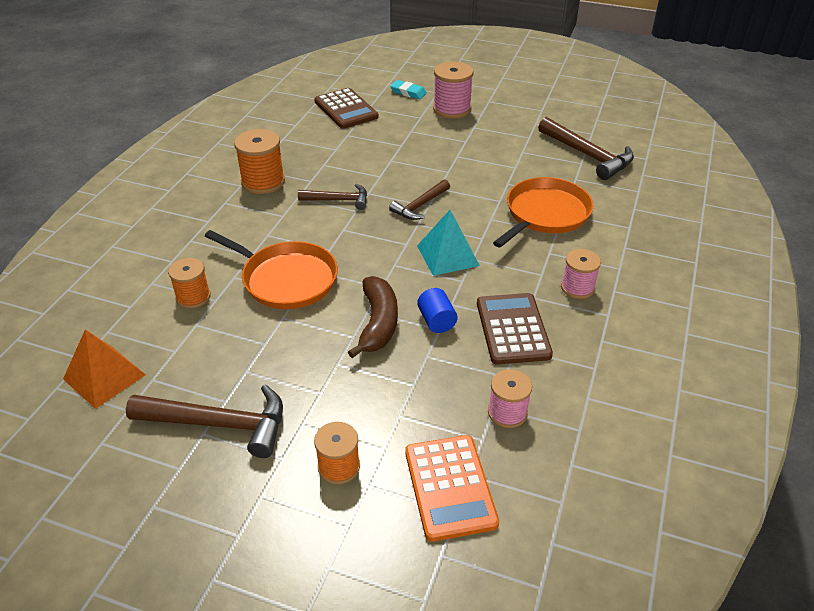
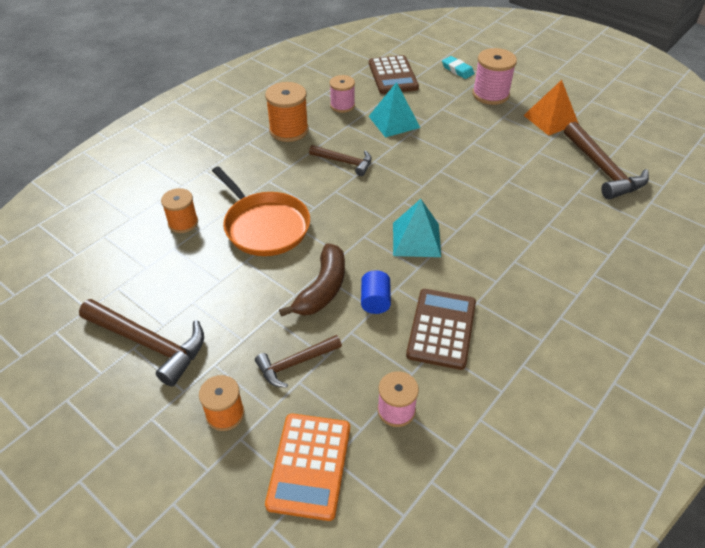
camera: 20 degrees right, 5 degrees up
orange pyramid [63,329,146,409] -> orange pyramid moved to [523,80,579,136]
brown hammer [389,180,450,220] -> brown hammer moved to [255,335,342,388]
orange pan [493,177,593,248] -> none
pink spool [561,249,601,299] -> pink spool moved to [330,75,355,113]
none -> turquoise pyramid [369,82,420,138]

